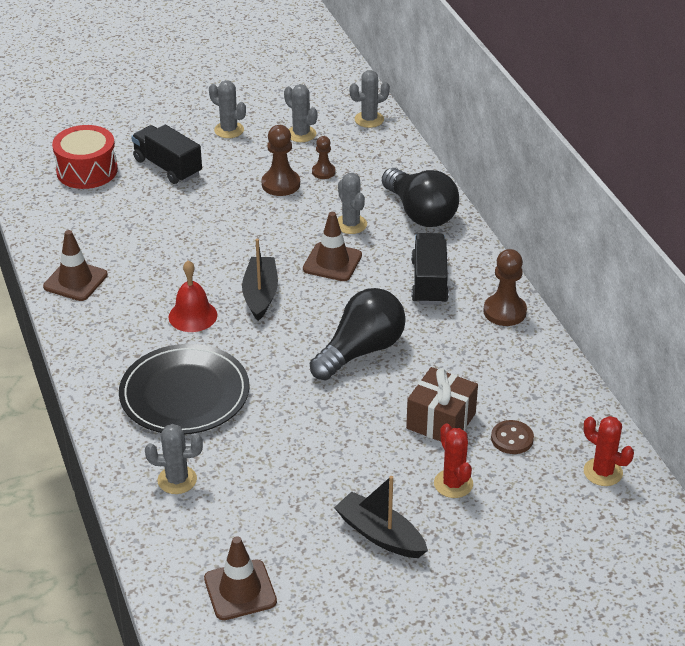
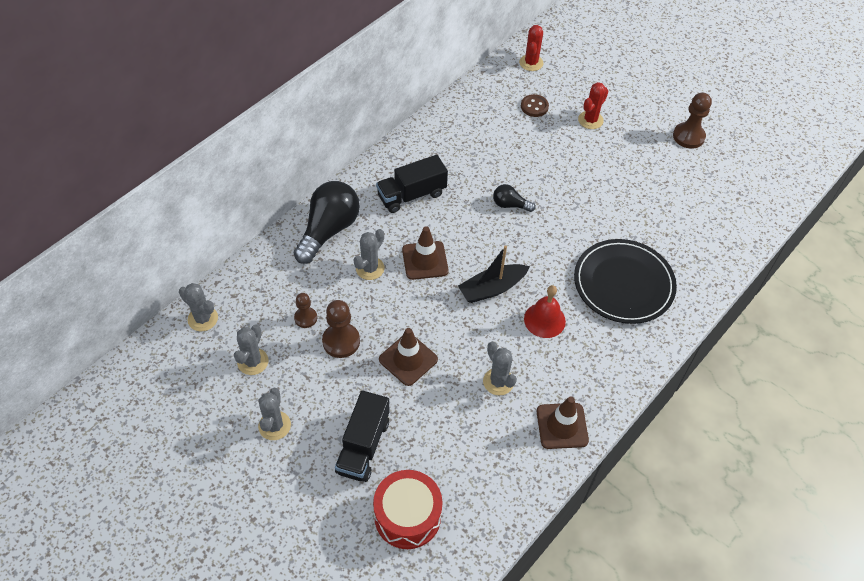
camera: 120 degrees left, 15 degrees up
grey cactus [145,424,203,494] -> grey cactus moved to [483,342,517,395]
brown traffic cone [204,536,277,620] -> brown traffic cone moved to [379,328,438,386]
black light bulb [310,288,406,380] -> black light bulb [493,184,535,212], size x0.49
black boat [334,476,428,558] -> none
brown gift [406,367,478,442] -> none
brown pawn [483,249,527,326] -> brown pawn moved to [673,92,712,149]

